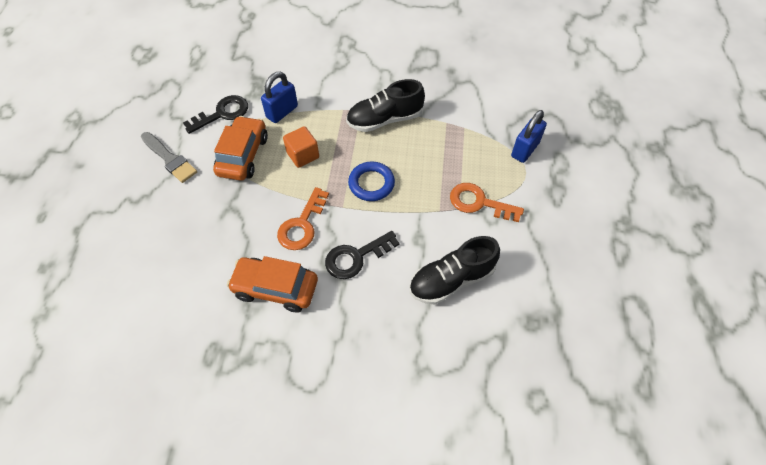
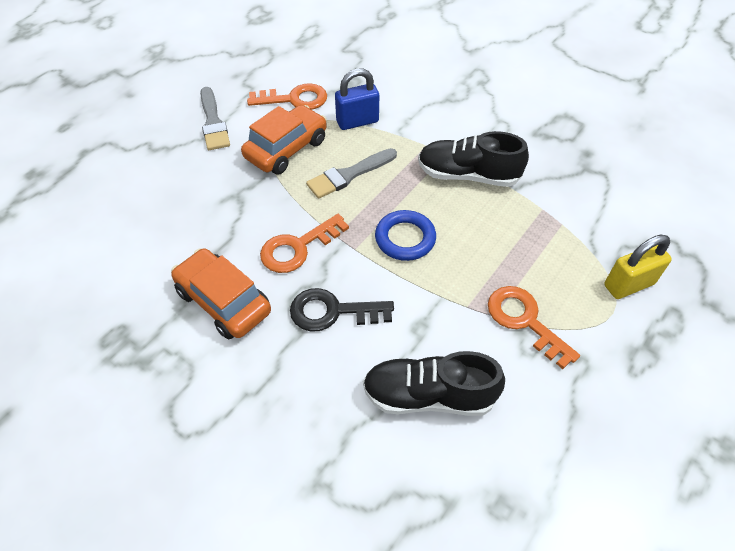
camera: 30 degrees right, 5 degrees down
black key [183,95,248,134] -> orange key [247,83,327,110]
orange cube [283,126,319,168] -> grey brush [306,148,397,199]
blue padlock [511,110,547,163] -> yellow padlock [604,235,672,299]

